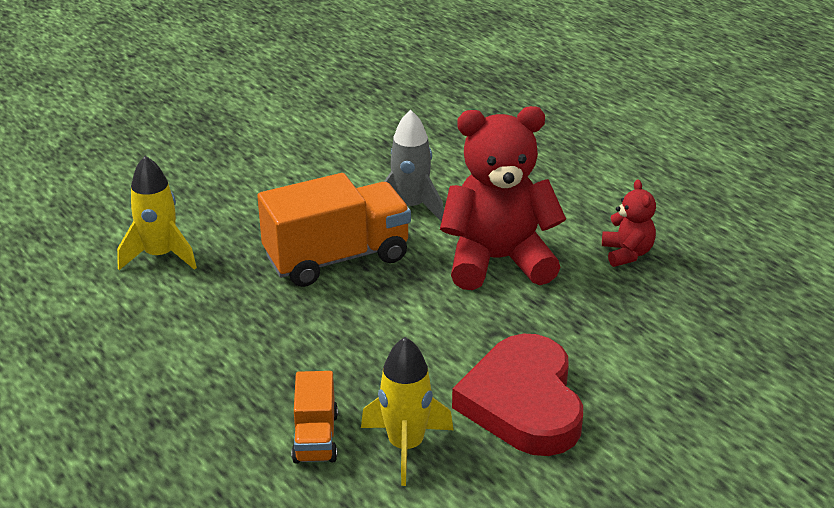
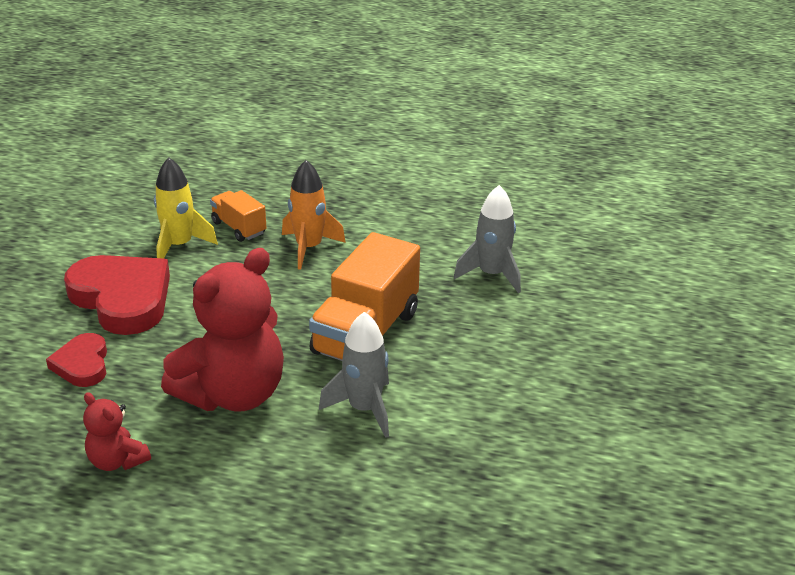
camera: 140 degrees right, 0 degrees up
yellow rocket [117,156,197,270] -> grey rocket [454,185,521,293]
none -> red heart [46,333,107,387]
none -> orange rocket [282,160,346,270]

